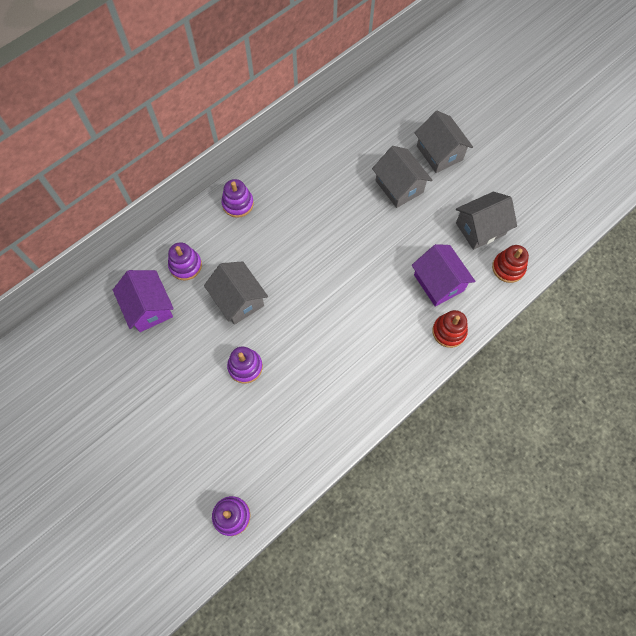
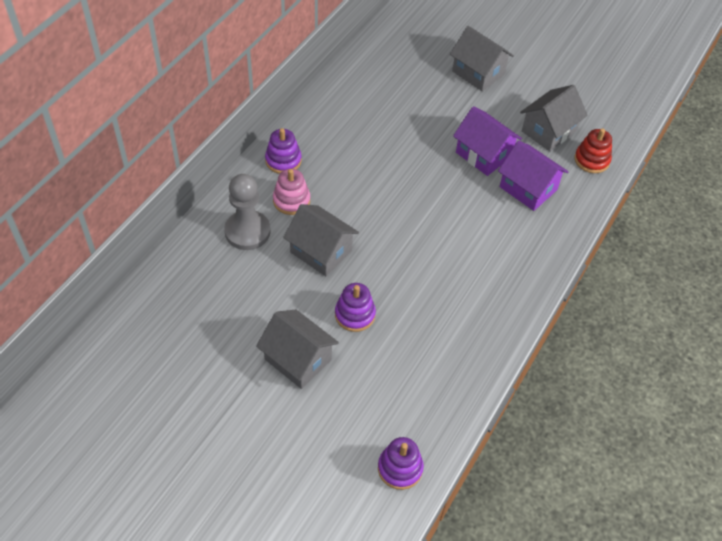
camera: 20 degrees left, 15 degrees down
purple house [113,270,174,332] -> purple house moved to [453,106,522,176]
purple stacking toy [168,242,202,280] -> grey pawn [224,174,271,250]
grey house [372,146,432,208] -> grey house moved to [256,310,339,389]
red stacking toy [432,310,468,348] -> none
none -> pink stacking toy [273,169,310,215]

